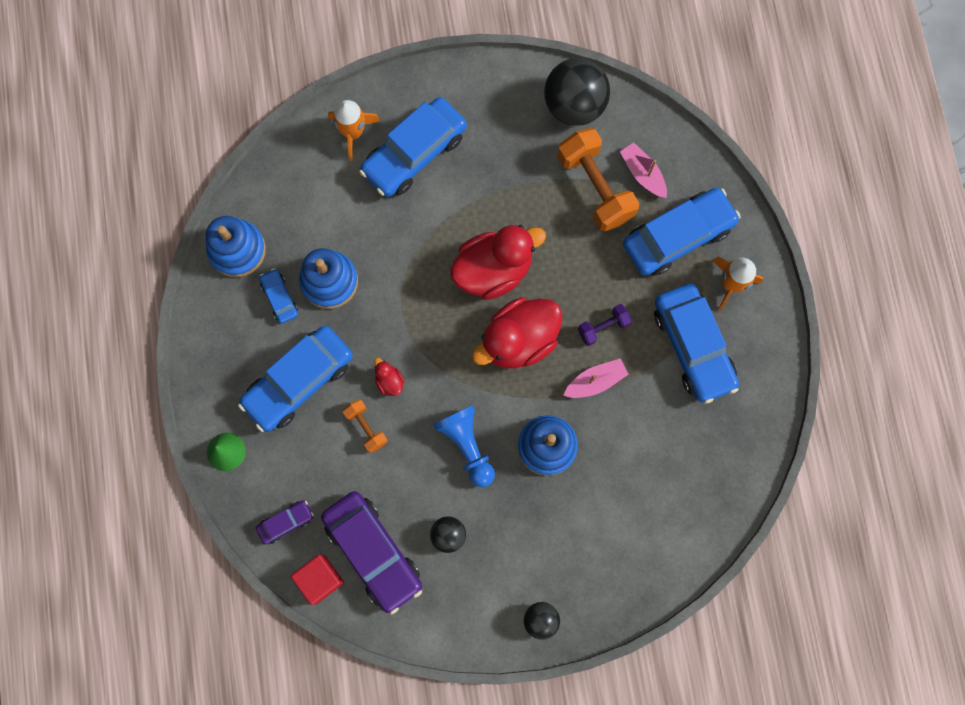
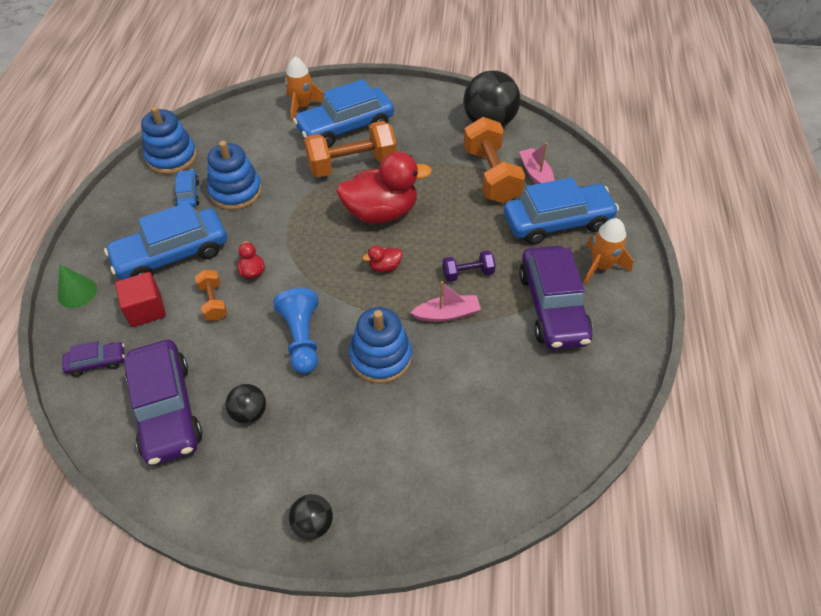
camera: 15 degrees right, 25 degrees down
red cube [291,554,344,605] -> red cube moved to [115,272,166,327]
red duck [472,297,562,368] -> red duck [363,246,403,272], size x0.42
blue car [654,283,739,404] -> purple car [519,246,592,350]
none -> orange dumbbell [304,121,396,177]

